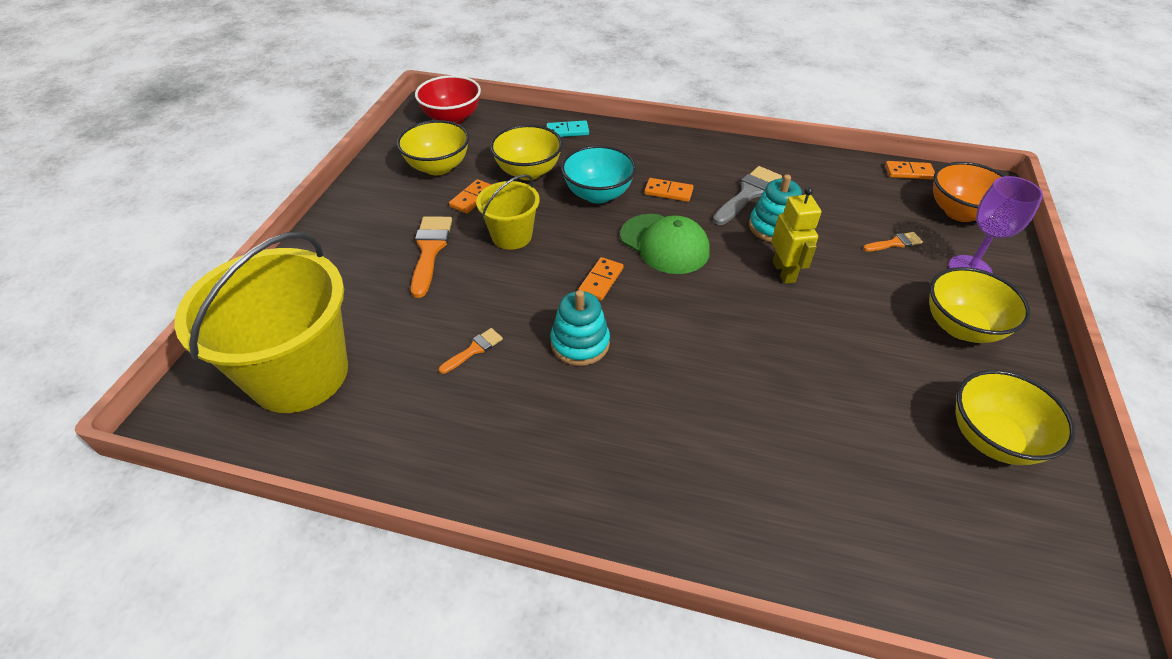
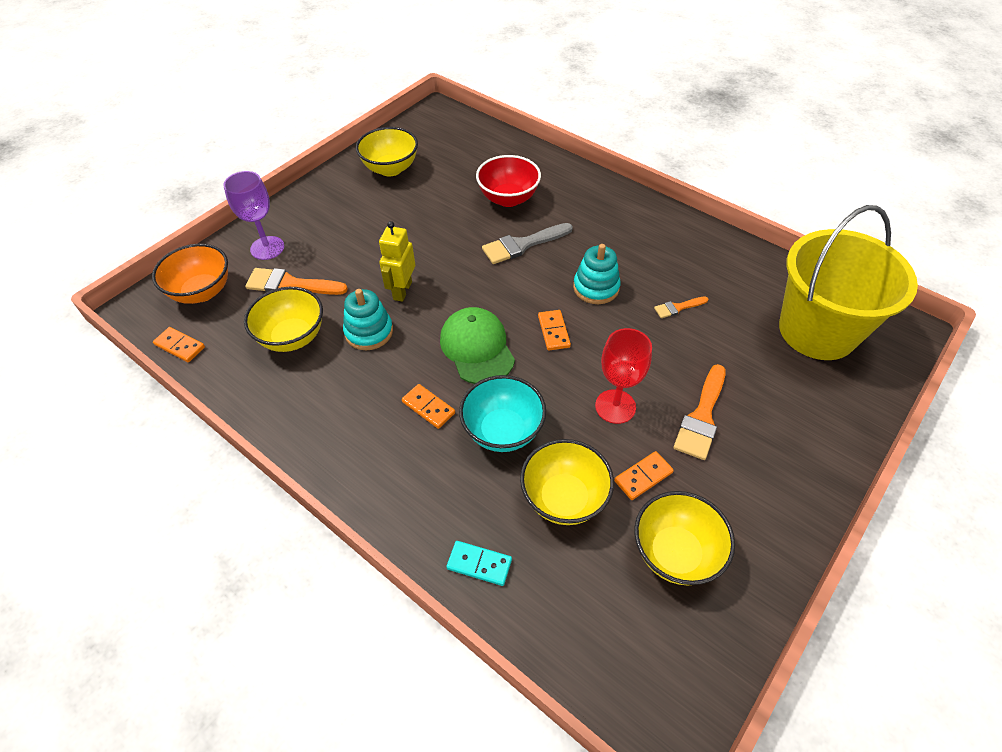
camera: 155 degrees left, 5 degrees up
red bowl [415,75,481,124] -> red bowl moved to [476,155,541,207]
yellow bucket [476,174,540,250] -> red goblet [595,328,652,424]
orange domino [578,257,624,301] -> orange domino turned 60 degrees counterclockwise [538,310,571,351]
grey brush [713,166,782,225] -> grey brush moved to [482,223,573,264]
orange brush [863,232,923,252] -> orange brush [245,268,348,295], size x1.84
yellow bowl [929,267,1030,343] -> yellow bowl moved to [244,287,323,352]

